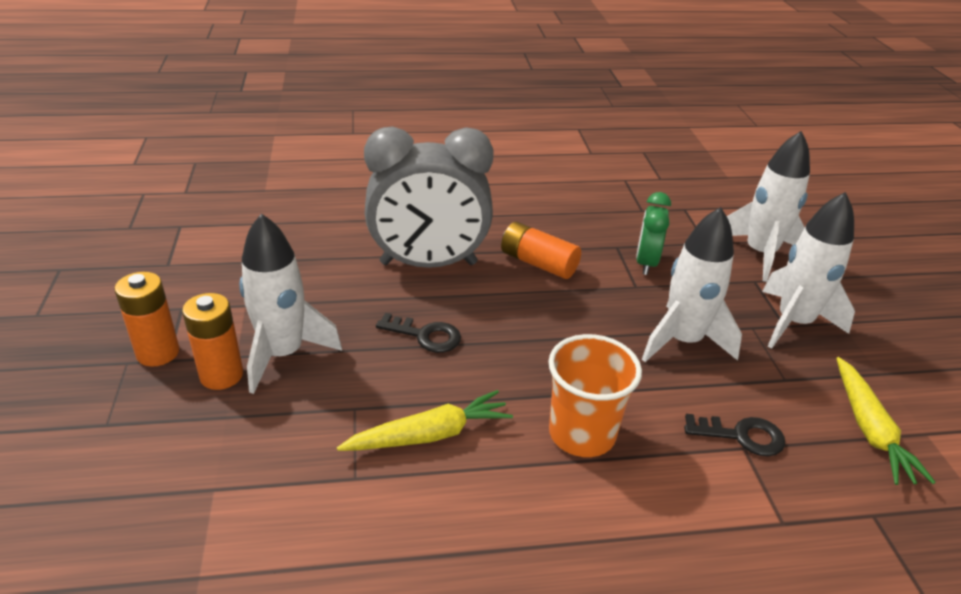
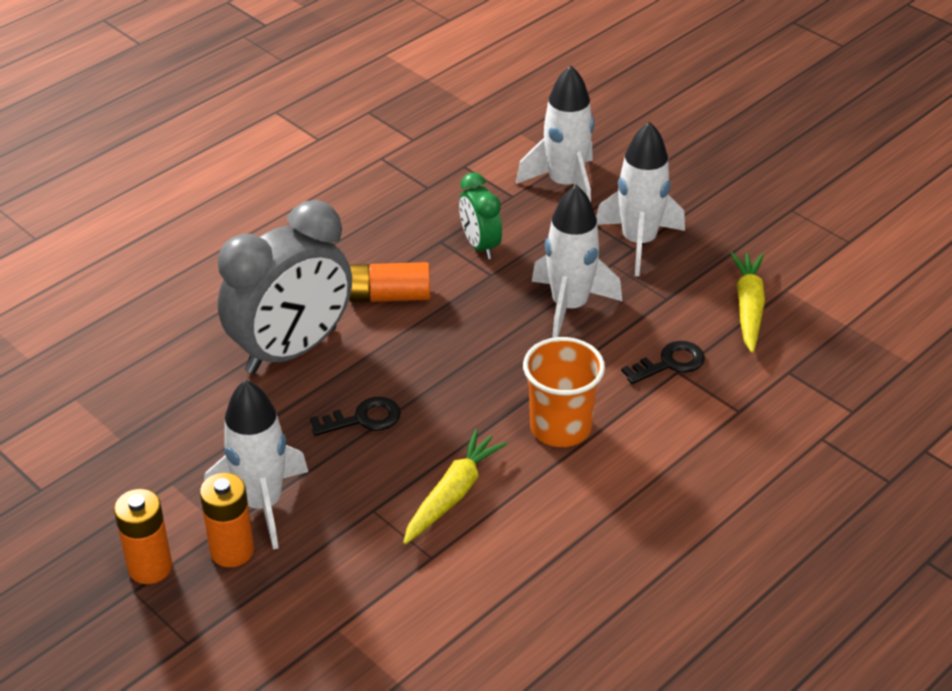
camera: 35 degrees left, 5 degrees up
yellow carrot [836,357,936,485] -> yellow carrot turned 135 degrees counterclockwise [730,252,765,353]

